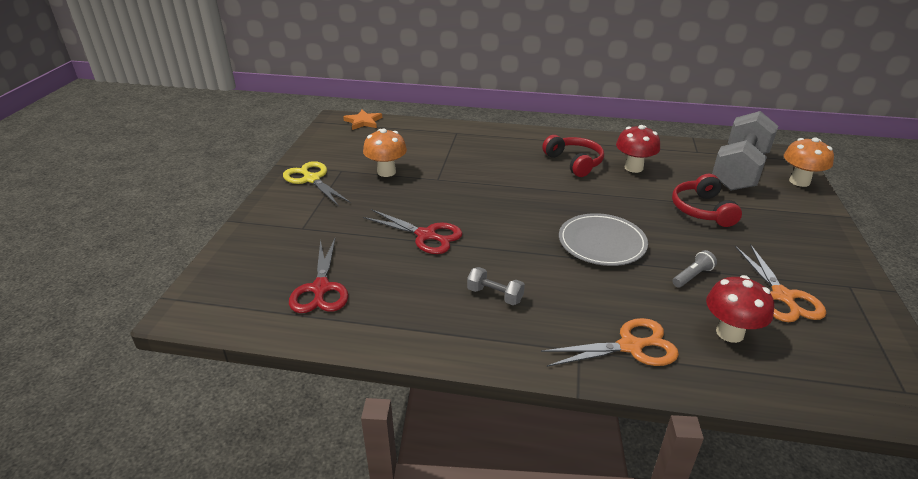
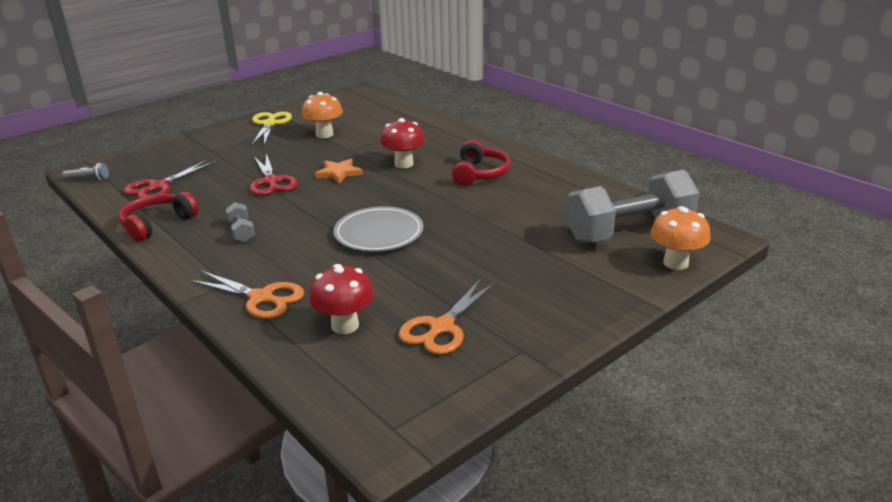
camera: 40 degrees right, 5 degrees down
orange star [343,109,382,130] -> orange star moved to [315,159,363,184]
red mushroom [616,125,660,173] -> red mushroom moved to [380,118,425,168]
red headphones [672,174,742,227] -> red headphones moved to [119,192,199,242]
grey flashlight [672,250,717,287] -> grey flashlight moved to [62,163,109,180]

